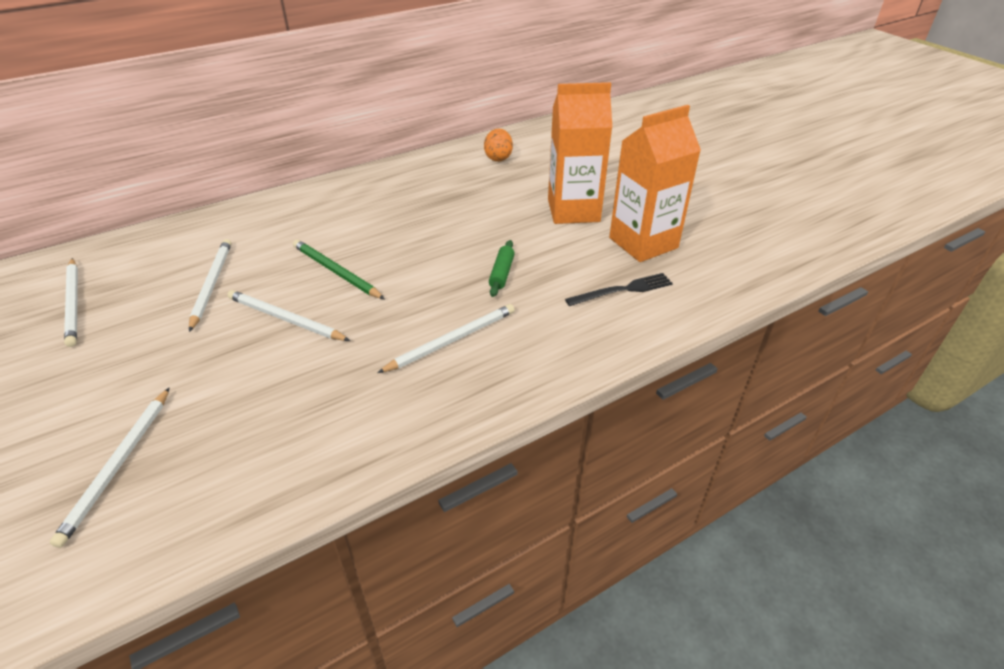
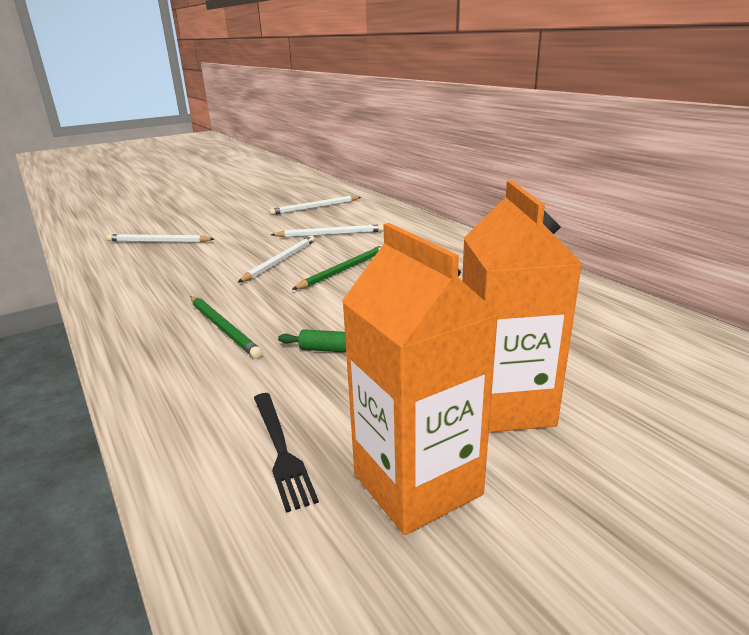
camera: 90 degrees right, 15 degrees down
white pencil [378,304,515,373] -> green pencil [190,296,263,359]
orange egg [484,128,513,162] -> none

